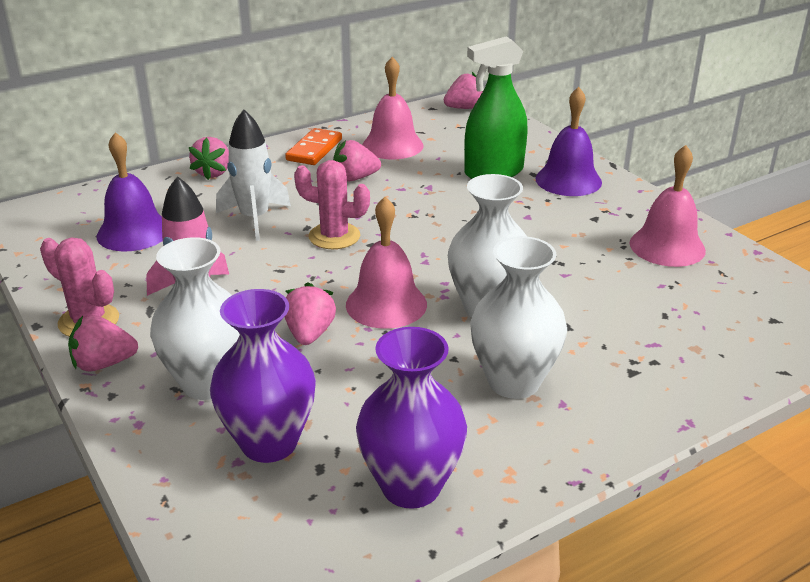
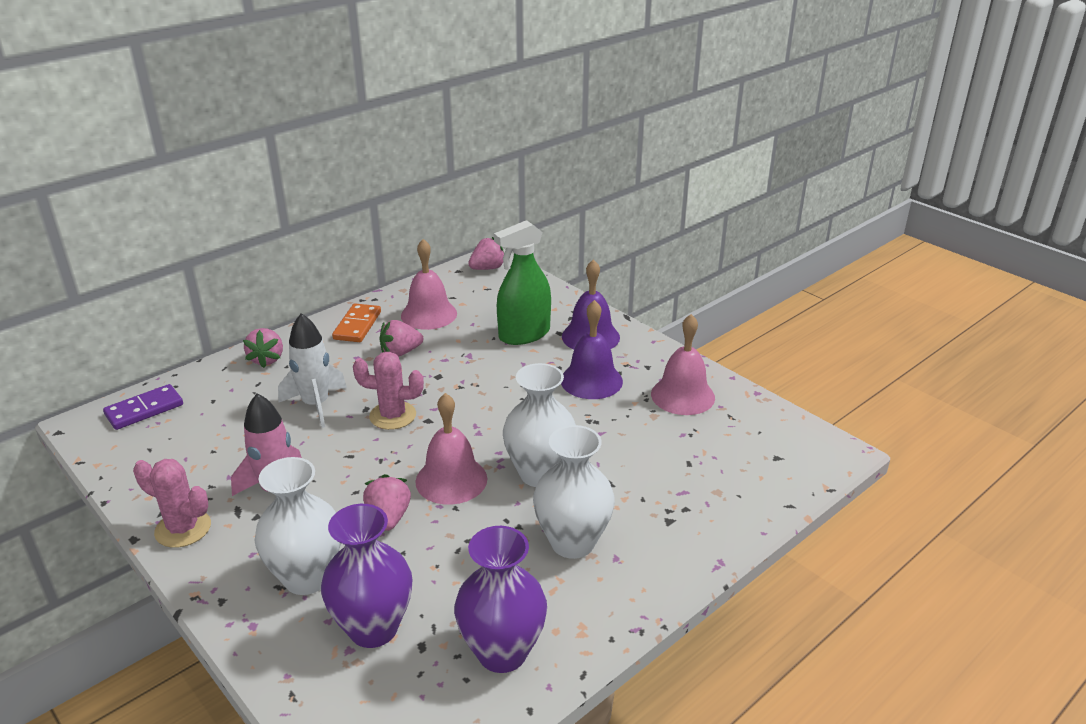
camera: 10 degrees left, 0 degrees up
pink strawberry [68,315,138,372] -> none
purple bell [97,132,163,251] -> purple bell moved to [561,300,623,399]
none -> purple domino [103,384,183,430]

